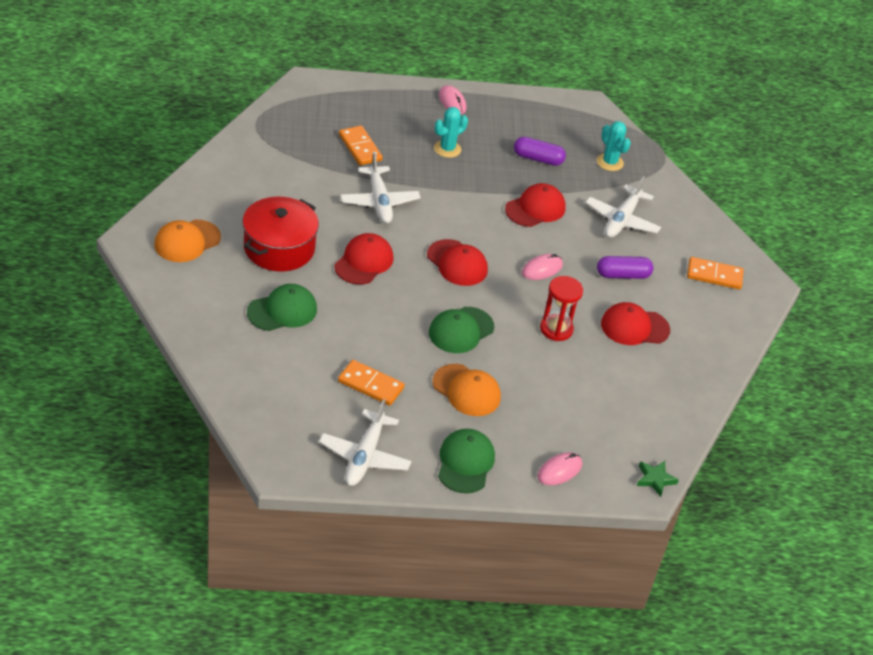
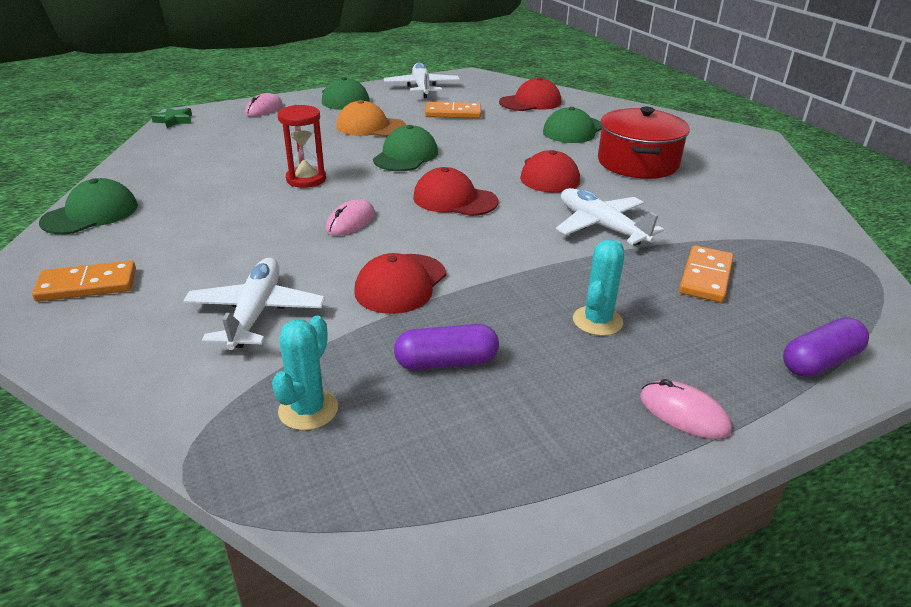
camera: 160 degrees right, 10 degrees down
orange cap [154,220,221,262] -> none
orange domino [339,126,383,165] -> orange domino turned 75 degrees clockwise [679,245,734,303]
turquoise cactus [597,121,631,171] -> turquoise cactus turned 75 degrees clockwise [272,316,338,430]
purple capsule [597,256,653,279] -> purple capsule moved to [783,317,869,377]
red cap [601,302,670,345] -> red cap moved to [499,77,561,111]
none -> green cap [39,178,138,234]

